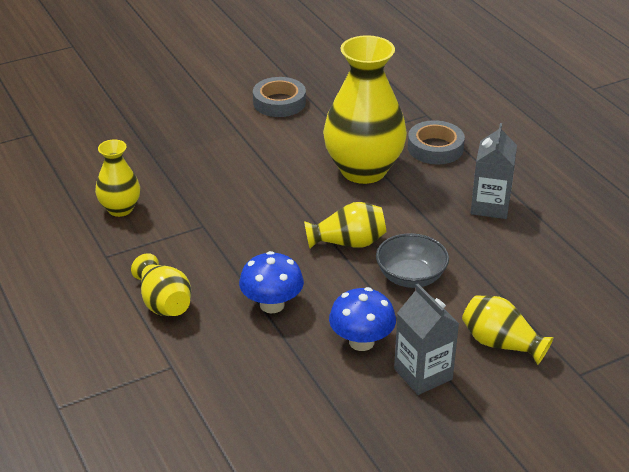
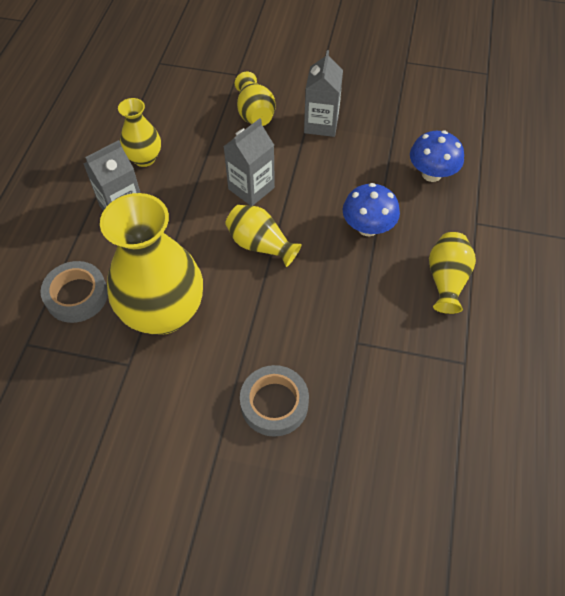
camera: 140 degrees left, 20 degrees up
yellow vase [95,139,140,217] -> yellow vase moved to [118,98,161,167]
grey tape [253,77,306,117] -> grey tape moved to [240,365,309,437]
blue mushroom [329,287,396,351] -> blue mushroom moved to [410,130,464,182]
grey bowl [376,233,449,288] -> grey carton [223,118,275,206]

